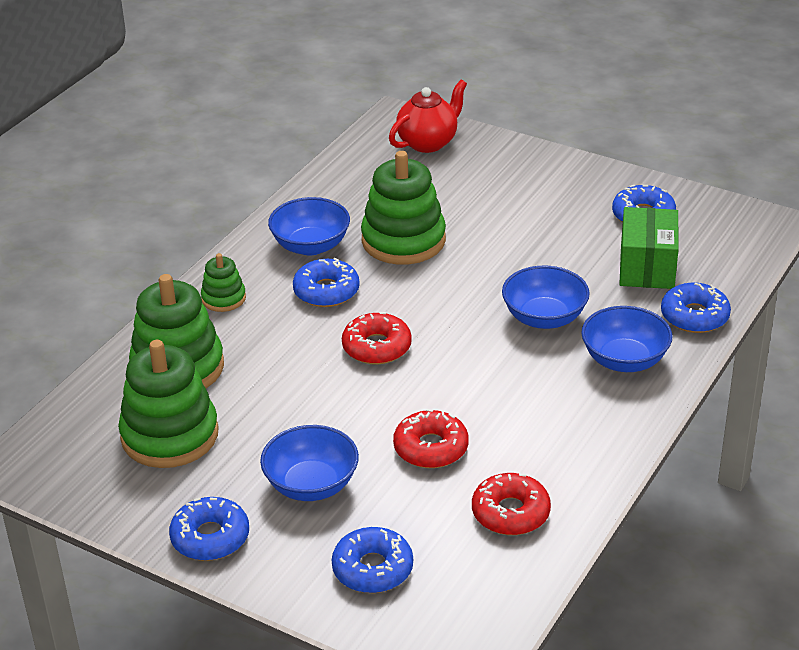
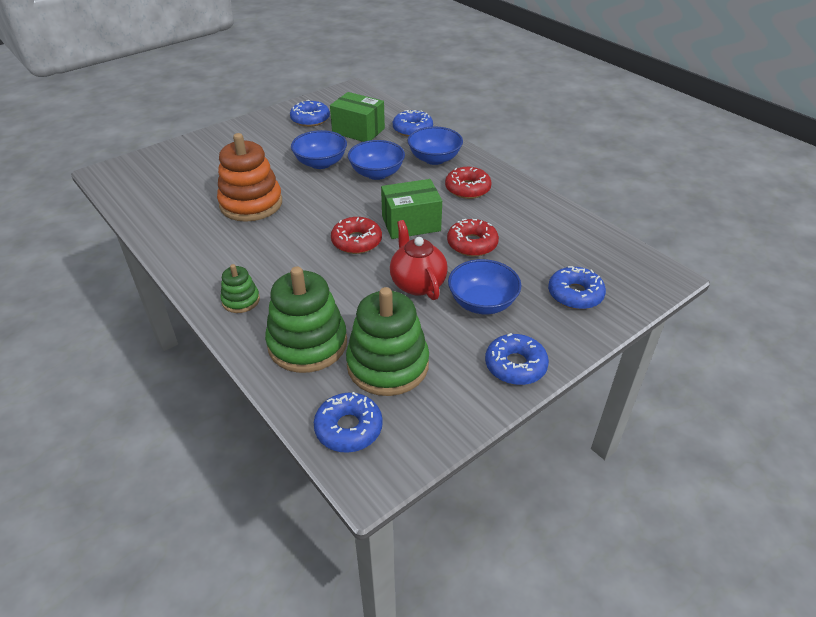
camera: 70 degrees left, 5 degrees up
blue bowl [268,197,350,256] -> blue bowl moved to [291,130,347,169]
blue donut [293,258,360,307] -> blue donut moved to [314,392,383,453]
green stacking toy [361,151,446,265] -> orange stacking toy [217,133,282,222]
red teapot [389,80,467,153] -> red teapot moved to [390,220,448,300]
red donut [472,473,551,535] -> red donut moved to [445,167,492,199]
none -> green box [381,179,442,239]

